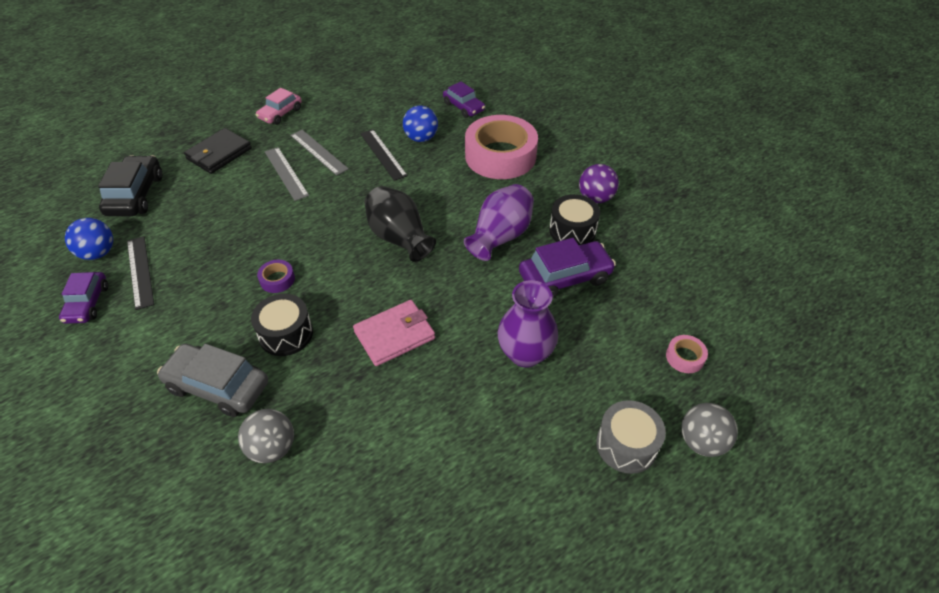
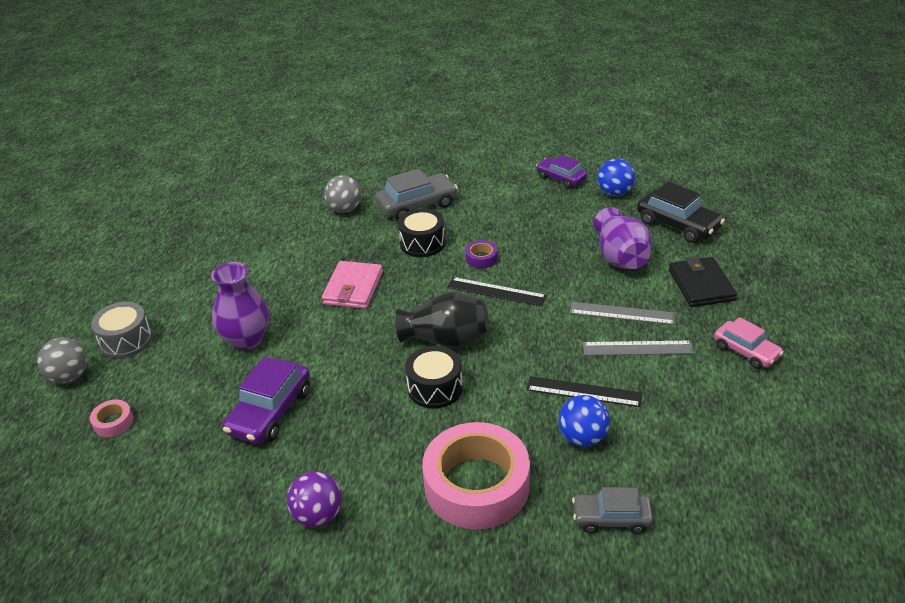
camera: 135 degrees right, 10 degrees down
black ruler [127,236,154,310] -> black ruler moved to [447,277,547,306]
pink car [256,88,302,125] -> pink car turned 150 degrees clockwise [714,317,784,369]
purple car [443,82,485,118] -> grey car [572,487,653,534]
purple vase [464,184,534,261] -> purple vase moved to [594,207,652,269]
black drum [549,194,600,245] -> black drum moved to [405,346,463,409]

